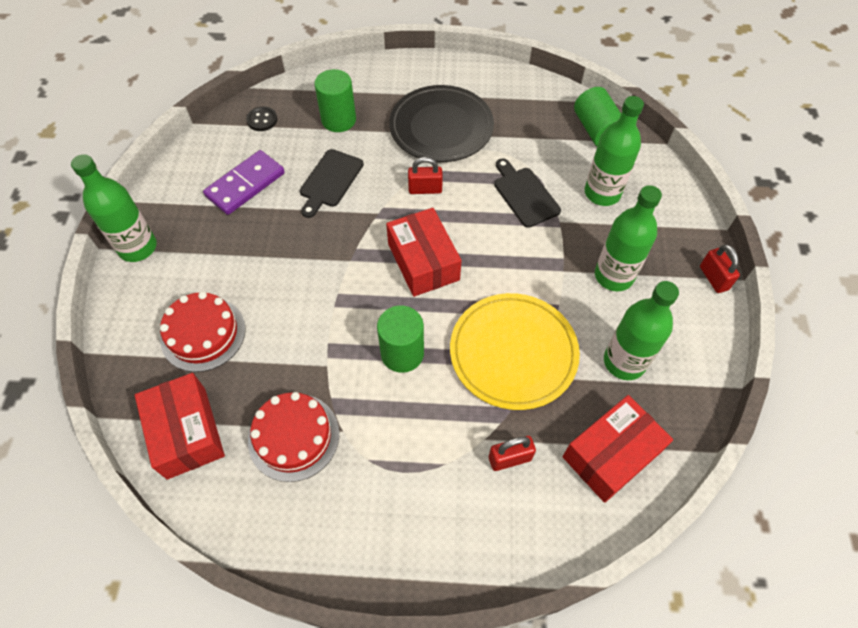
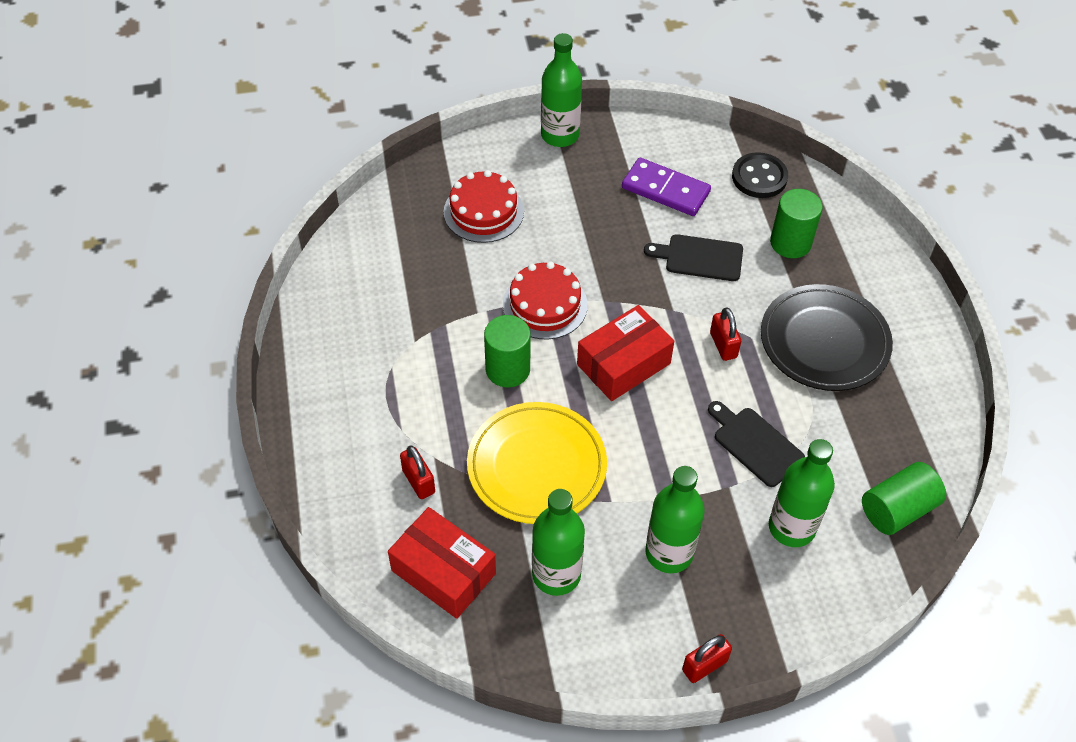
camera: 75 degrees right, 5 degrees down
red box [135,373,225,480] -> none
black button [246,106,277,131] -> black button [732,152,788,198], size x1.59
red cake [248,392,339,482] -> red cake moved to [503,262,588,339]
black cutting board [494,158,561,228] -> black cutting board turned 90 degrees counterclockwise [708,401,805,487]

